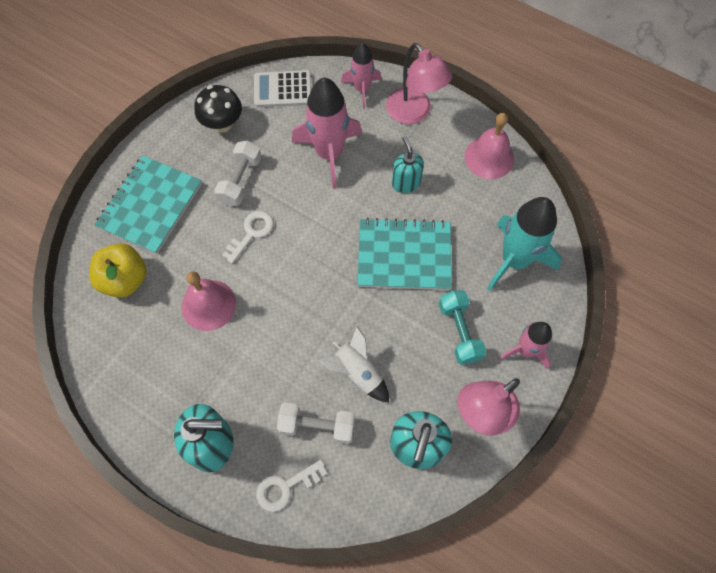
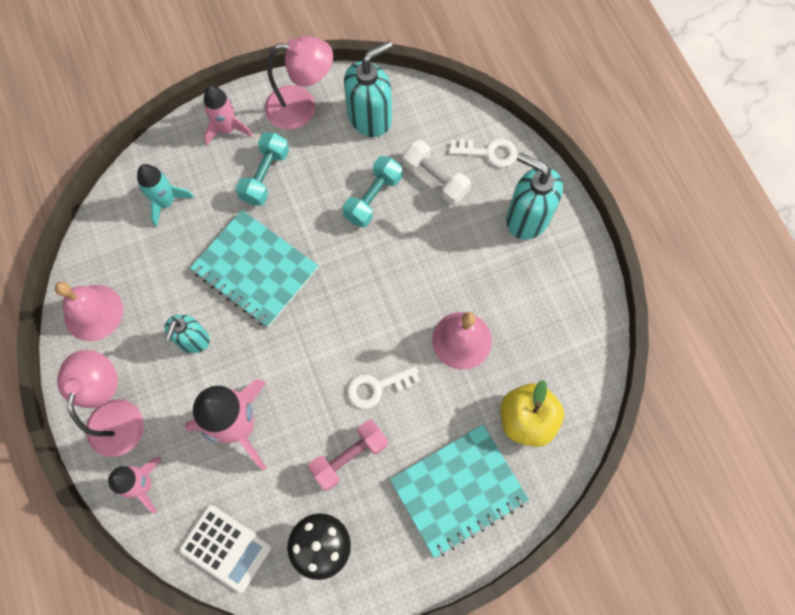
camera: 145 degrees left, 5 degrees up
white dumbbell [214,141,261,206] -> pink dumbbell [308,420,388,491]
white rocket [319,326,389,402] -> turquoise dumbbell [343,156,402,228]
turquoise rocket [487,197,562,291] -> turquoise rocket [137,164,194,227], size x0.60

